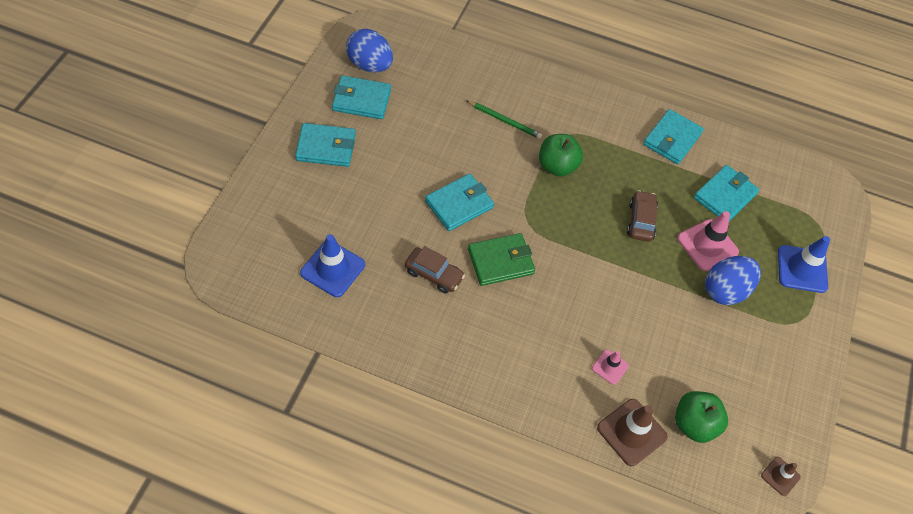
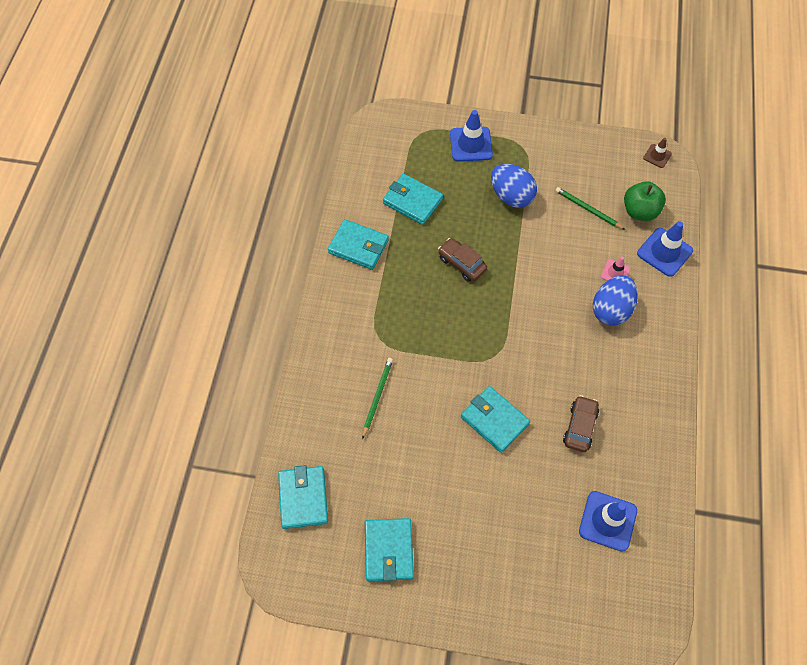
camera: 95 degrees left, 5 degrees up
turquoise wallet [295,123,356,167] -> turquoise wallet moved to [278,465,328,529]
blue egg [346,29,393,72] -> blue egg moved to [593,275,638,326]
green wallet [468,233,535,286] -> none
green apple [539,134,583,177] -> none
brown traffic cone [597,399,667,466] -> blue traffic cone [637,221,693,277]
brown car [627,190,658,242] -> brown car turned 45 degrees clockwise [438,238,487,282]
pink traffic cone [677,211,739,271] -> none
none -> green pencil [555,187,625,230]

